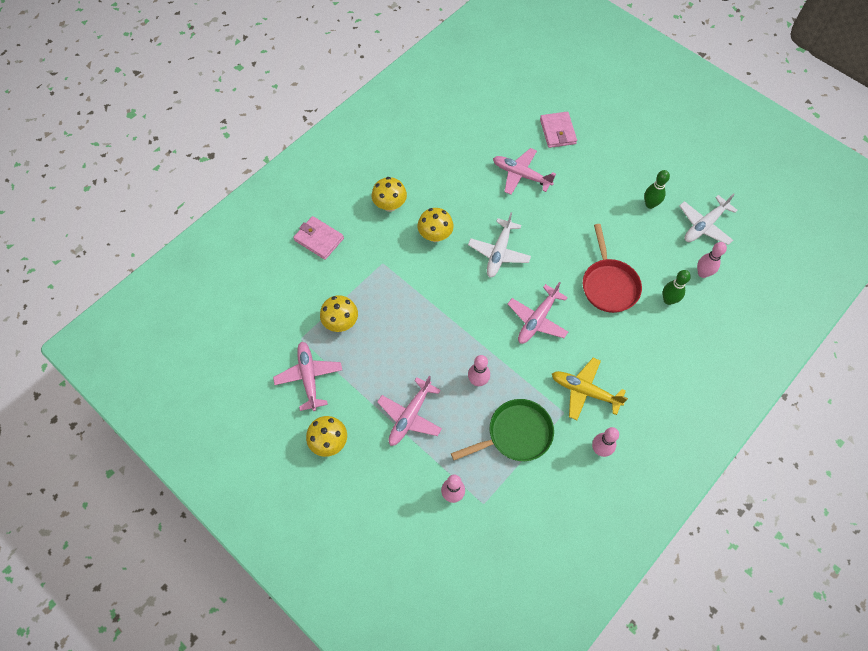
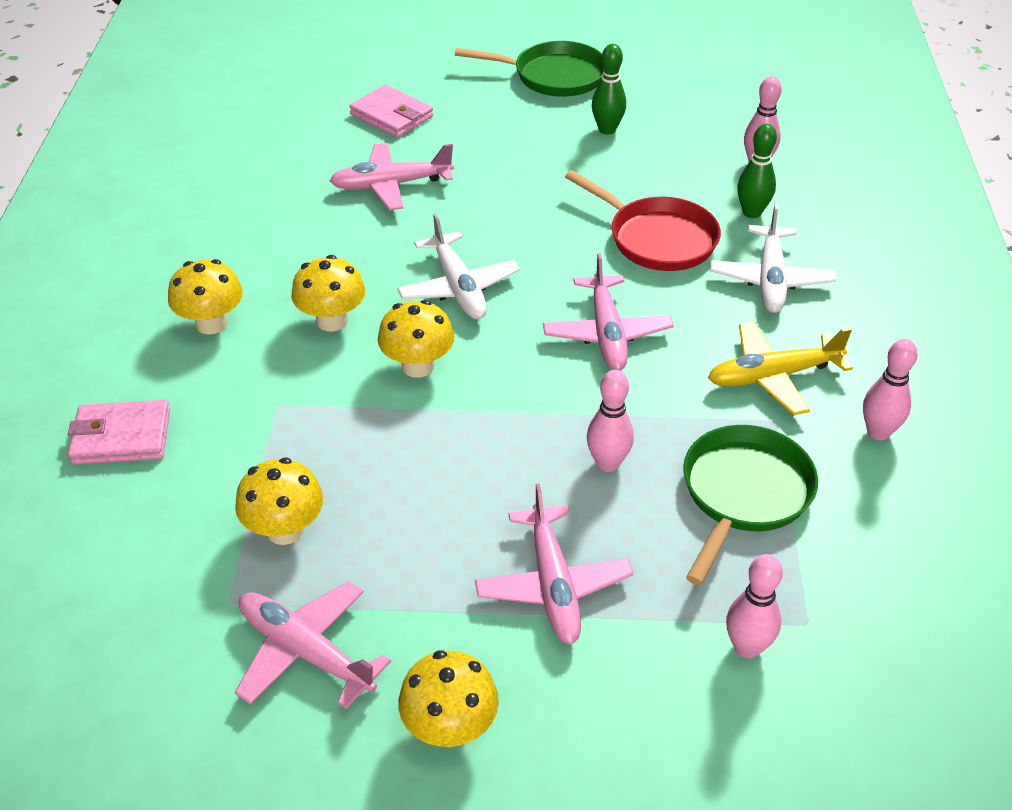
camera: 40 degrees left, 20 degrees down
white plane [679,193,738,245] -> white plane moved to [710,204,836,313]
none -> yellow mushroom [378,300,454,378]
none -> green pan [455,41,604,97]

